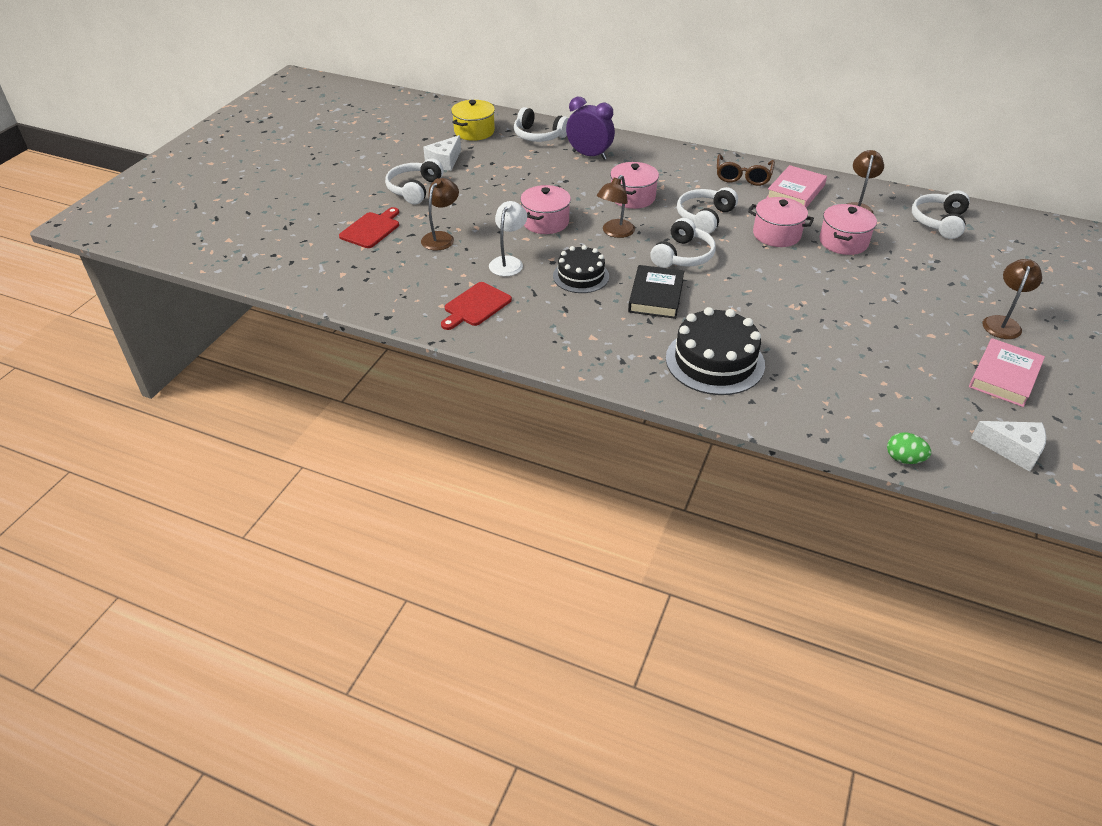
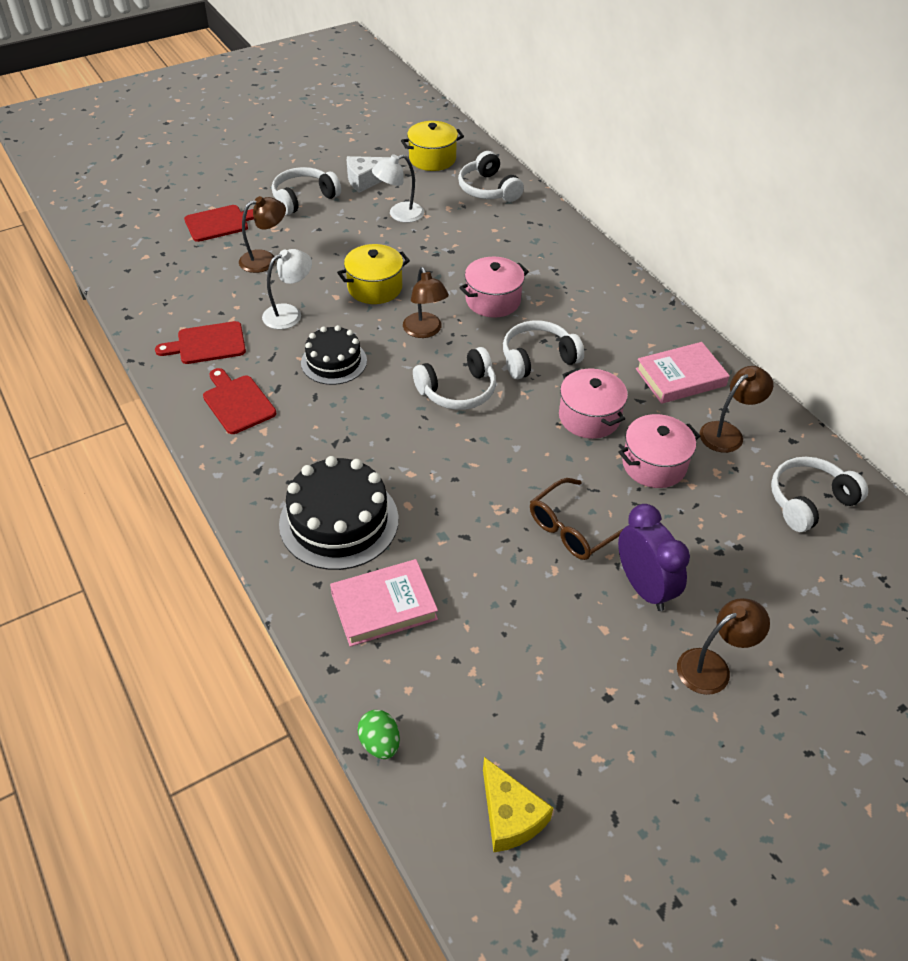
camera: 35 degrees right, 5 degrees up
pink pot [520,185,571,234] -> yellow pot [337,244,410,304]
purple clock [566,97,615,160] -> purple clock moved to [618,504,690,611]
brown lamp [597,175,635,238] -> brown lamp turned 90 degrees counterclockwise [403,267,449,338]
black book [628,265,684,319] -> none
brown glasses [717,154,775,186] -> brown glasses moved to [530,478,624,560]
pink book [969,338,1045,407] -> pink book moved to [330,559,438,647]
white cheese [971,421,1046,472] -> yellow cheese [483,757,553,852]
none -> red cutting board [203,368,276,434]
none -> white lamp [372,154,424,223]

